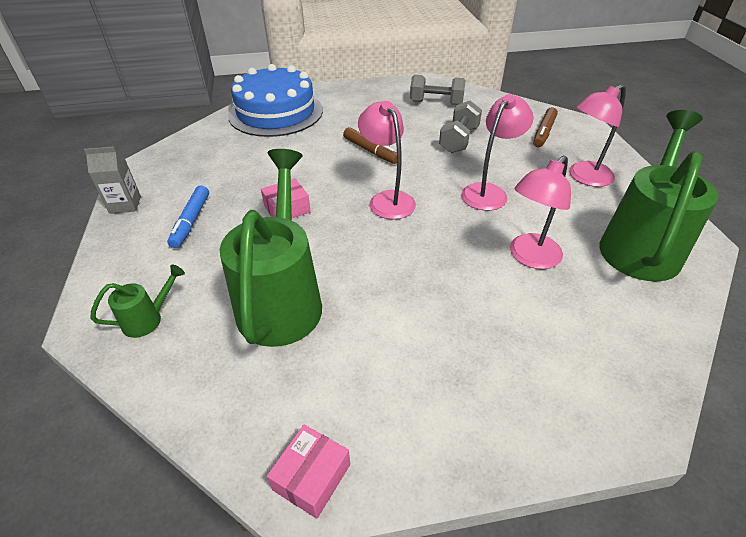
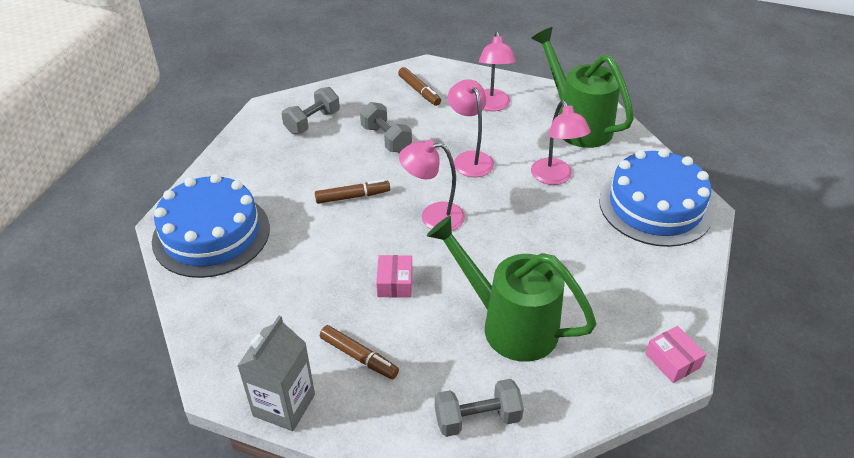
camera: 60 degrees left, 0 degrees up
grey carton [84,146,141,214] -> grey carton [237,316,315,431], size x1.52
green watering can [90,265,185,338] -> grey dumbbell [435,379,524,437]
blue marker [167,185,209,248] -> brown marker [320,325,399,379]
none -> blue cake [599,148,713,247]

